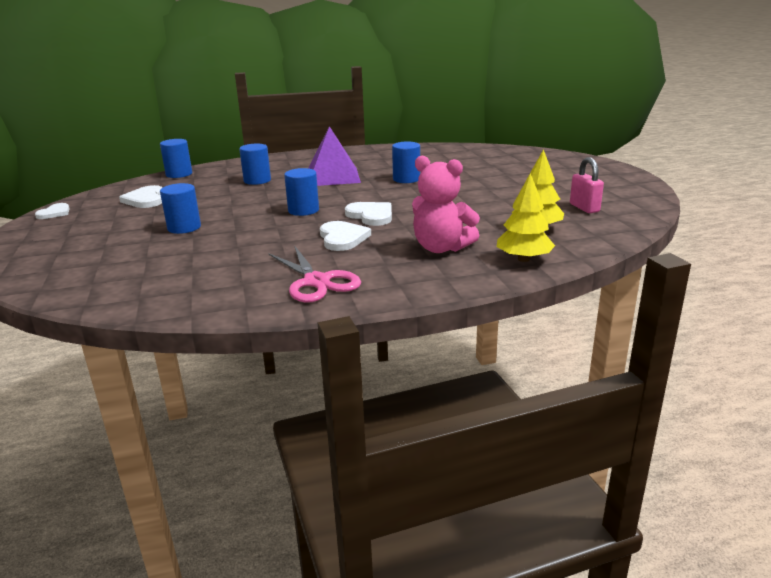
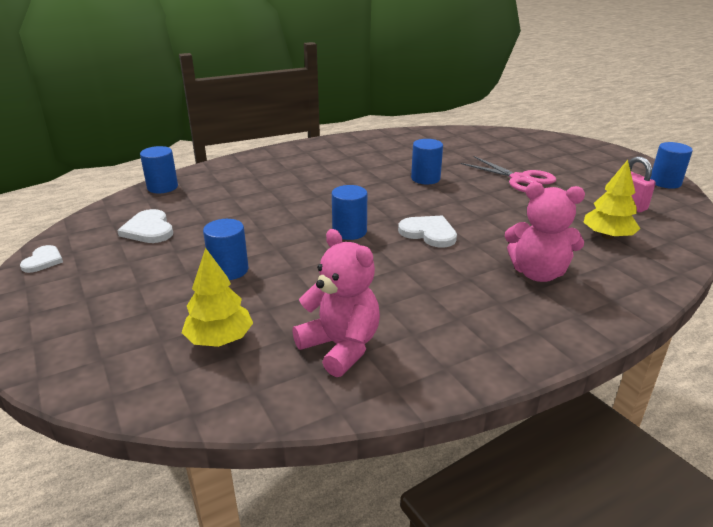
camera: 15 degrees left, 5 degrees up
blue cylinder [239,144,271,185] -> blue cylinder moved to [650,142,693,189]
pink scissors [268,245,361,303] -> pink scissors moved to [461,156,556,192]
purple pyramid [308,126,361,186] -> none
white heart [320,221,371,251] -> none
yellow tree [497,173,555,262] -> yellow tree moved to [182,248,253,347]
none -> pink teddy bear [292,229,380,377]

